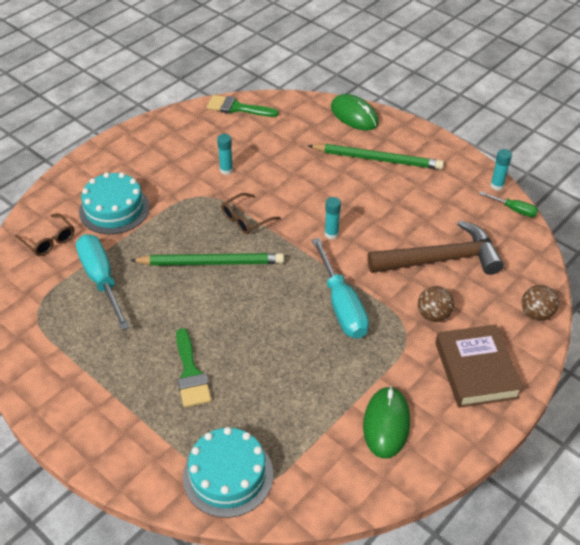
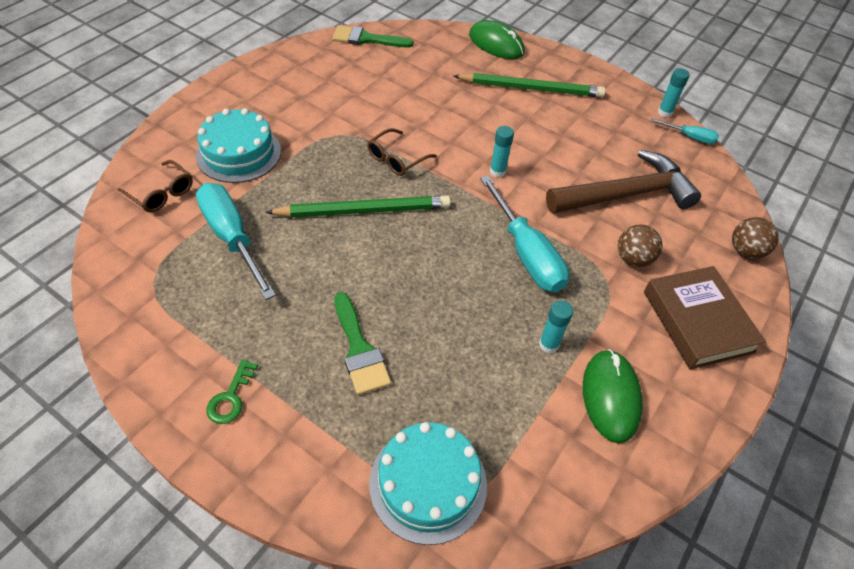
camera: 10 degrees left, 5 degrees up
turquoise glue stick [217,134,233,175] -> turquoise glue stick moved to [539,301,573,353]
green screwdriver [479,191,538,217] -> turquoise screwdriver [651,118,719,144]
none -> green key [206,359,258,424]

